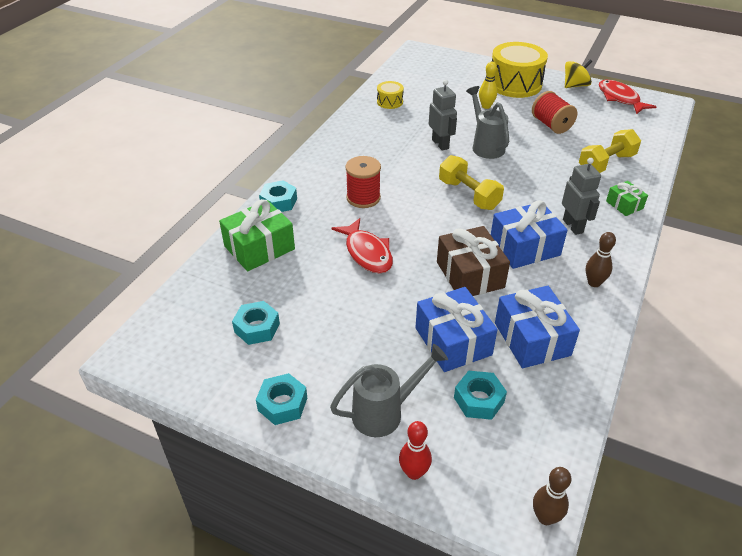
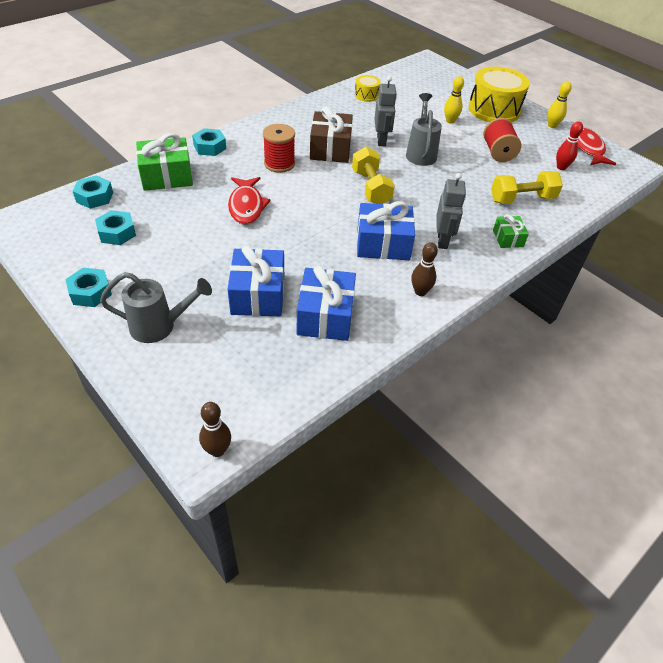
camera: 20 degrees right, 5 degrees up
red bowling pin [399,421,432,480] -> red bowling pin moved to [556,121,583,170]
brown gift [437,226,510,296] -> brown gift moved to [310,106,353,163]
turquoise nut [454,371,507,420] -> turquoise nut moved to [73,175,113,209]
yellow spinning top [565,59,592,88] -> yellow bowling pin [547,81,572,128]

